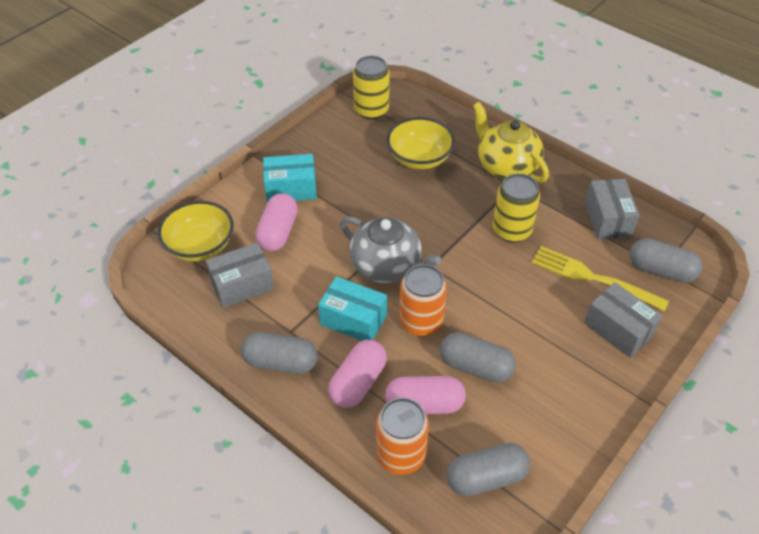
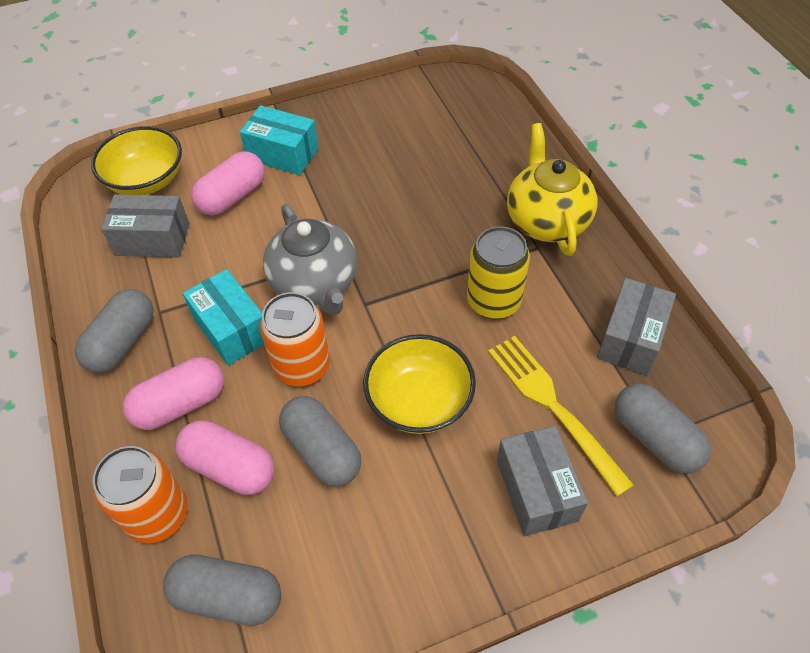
camera: 30 degrees right, 5 degrees up
grey capsule [241,332,318,374] -> grey capsule turned 75 degrees clockwise [75,289,154,373]
yellow can [353,56,390,120] -> none
yellow bowl [387,117,455,169] -> yellow bowl moved to [363,334,476,434]

